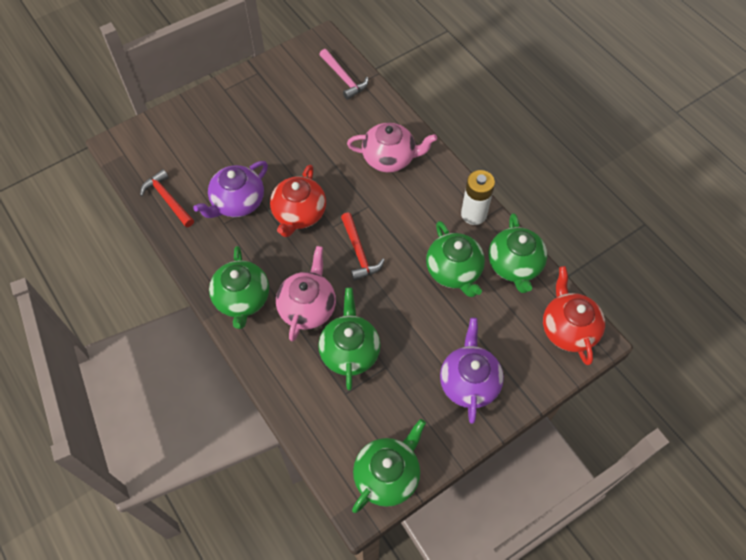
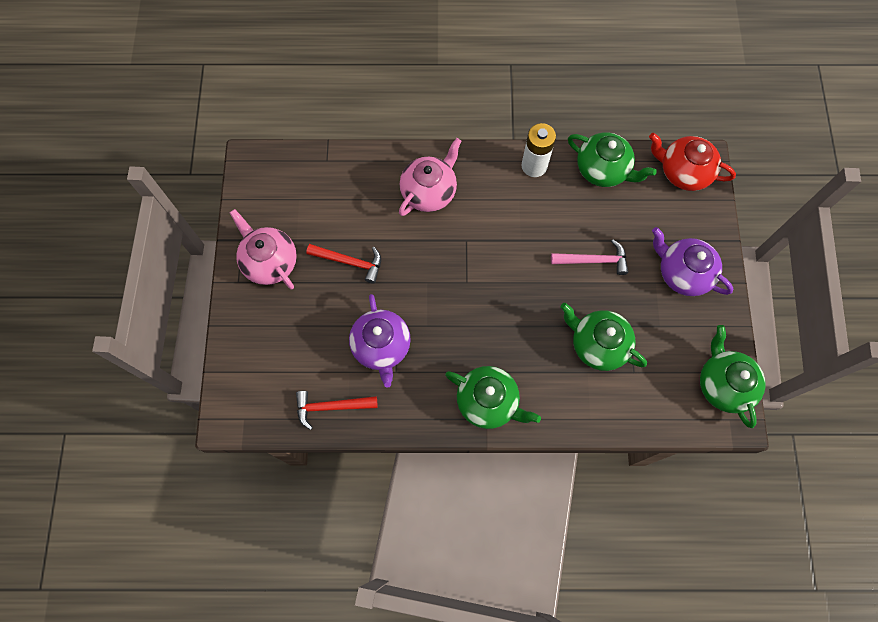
camera: 55 degrees left, 10 degrees up
red teapot [270,165,326,237] -> none
pink teapot [276,246,336,341] -> pink teapot moved to [230,209,297,290]
pink hammer [319,49,368,100] -> pink hammer moved to [551,240,628,275]
red hammer [341,212,385,281] -> red hammer moved to [306,244,381,284]
green teapot [426,221,485,297] -> none

